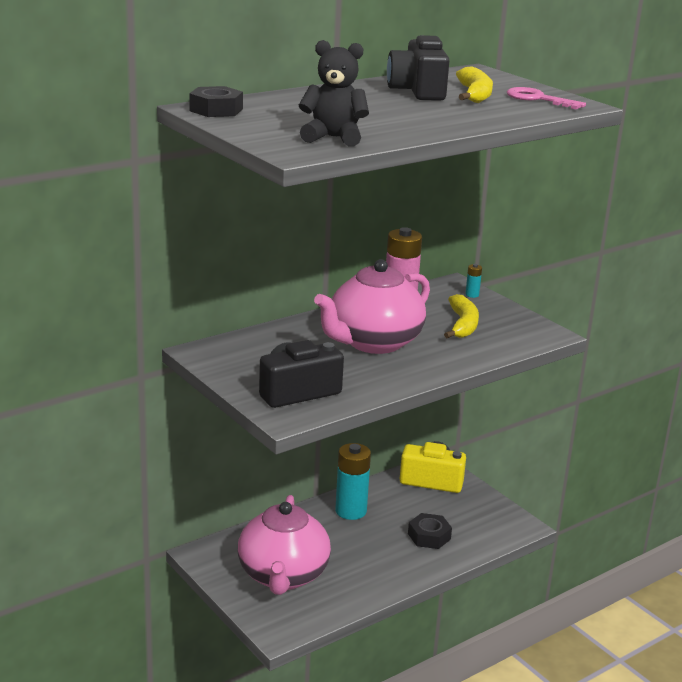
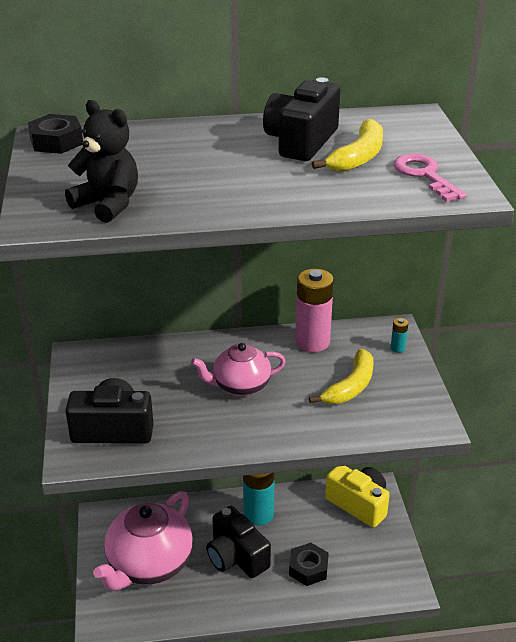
camera: 30 degrees right, 10 degrees up
pink teapot [314,259,430,354] -> pink teapot [191,343,286,396], size x0.59
none -> black camera [206,506,271,578]

